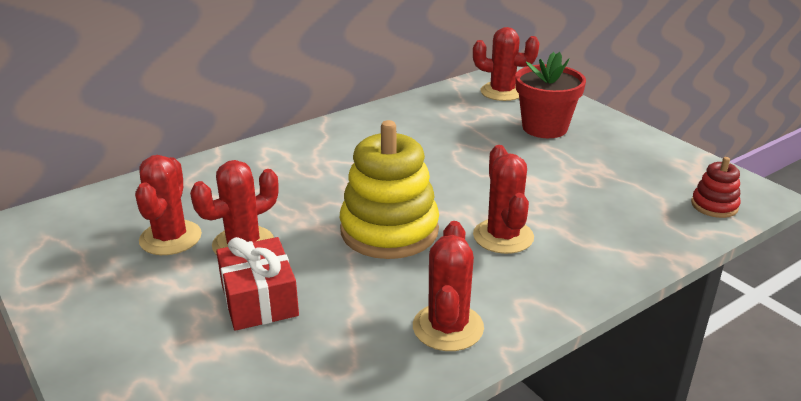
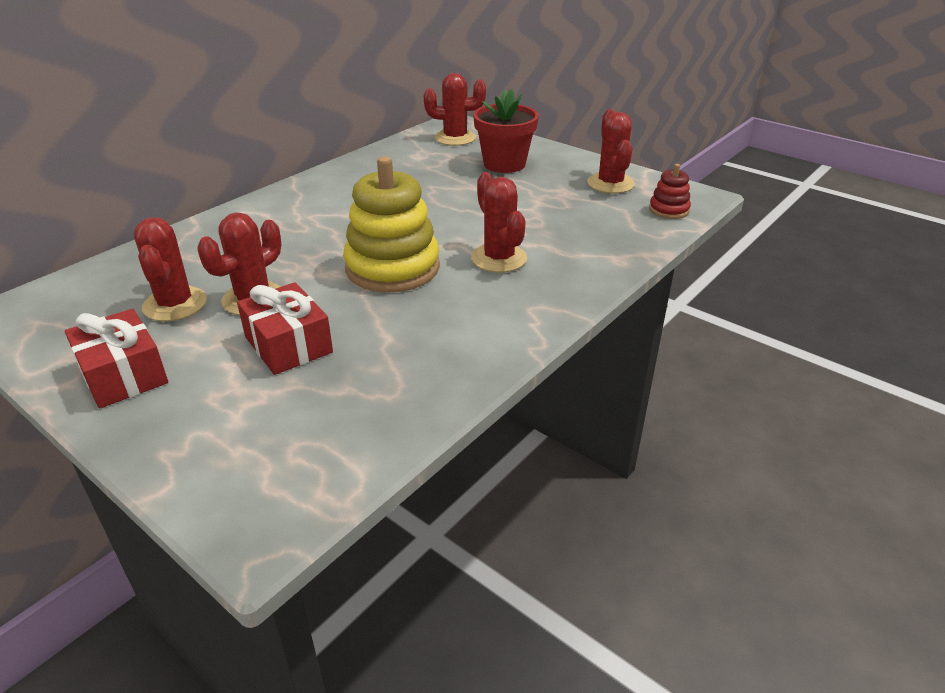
camera: 15 degrees left, 5 degrees up
red cactus [413,221,484,351] -> red cactus moved to [587,109,635,193]
none -> red gift [65,309,168,408]

